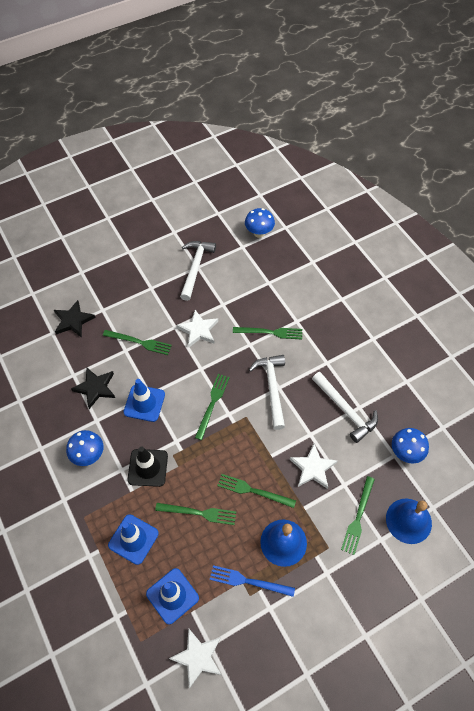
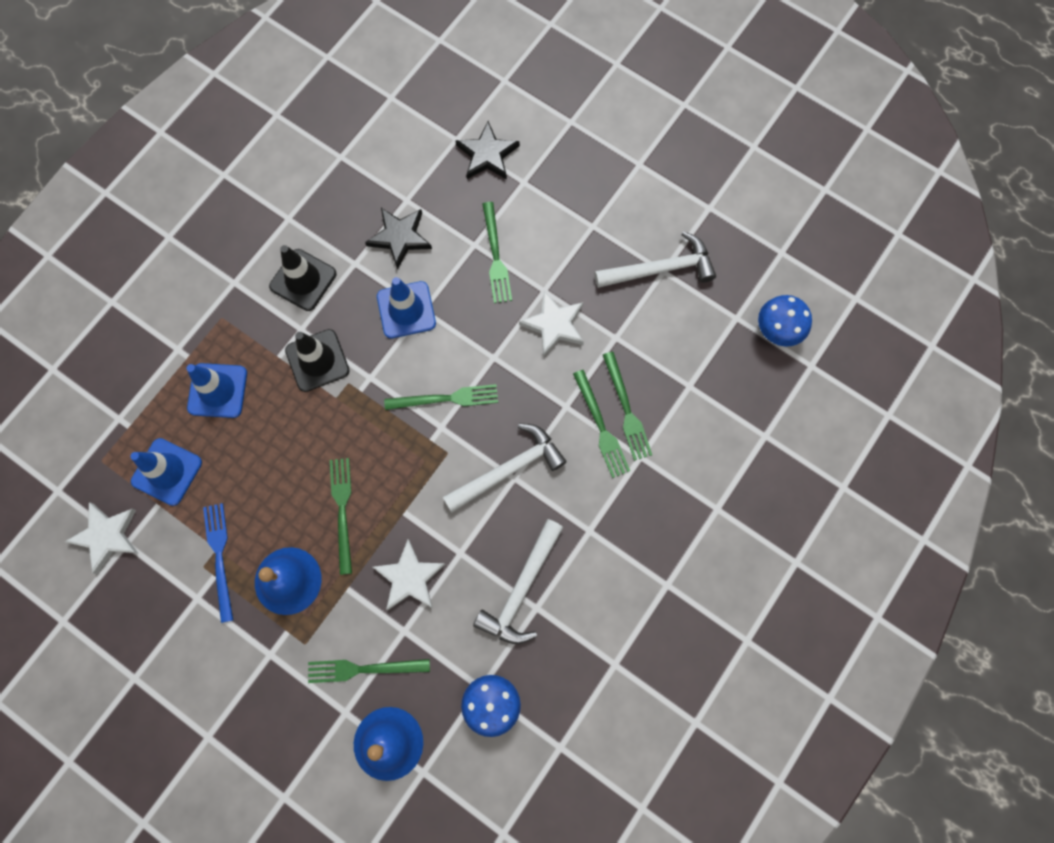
camera: 65 degrees right, 15 degrees up
blue mushroom [66,430,103,466] -> black traffic cone [269,245,336,311]
green fork [155,503,236,525] -> green fork moved to [603,352,652,461]

